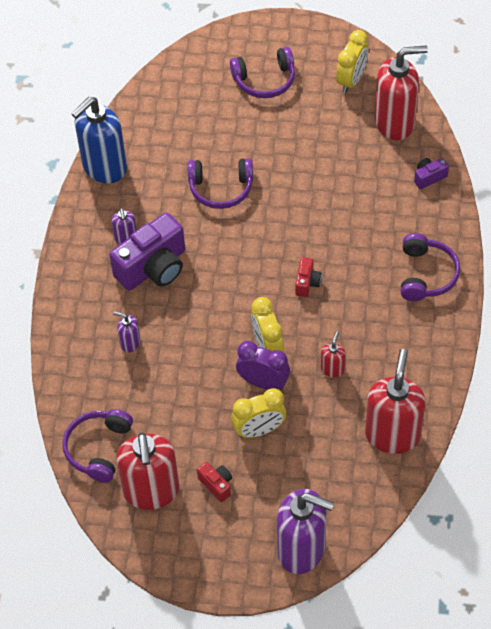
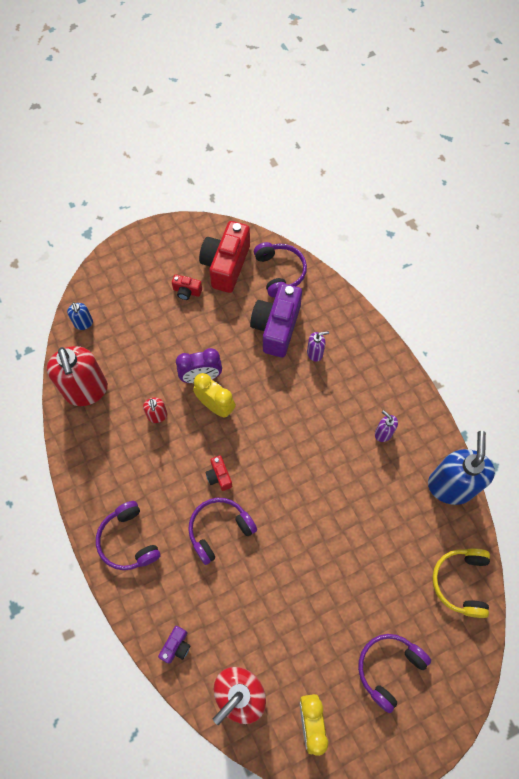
camera: 145 degrees right, 10 degrees up
purple camera [109,213,185,291] -> purple camera moved to [250,283,302,357]
red soap dispenser [116,432,179,510] -> red camera [199,221,250,293]
purple headphones [188,158,253,209] -> purple headphones moved to [188,498,257,565]
yellow clock [231,388,286,438] -> none
purple soap dispenser [277,489,334,574] -> none
none -> blue soap dispenser [67,302,93,330]
none -> yellow headphones [432,548,490,618]

